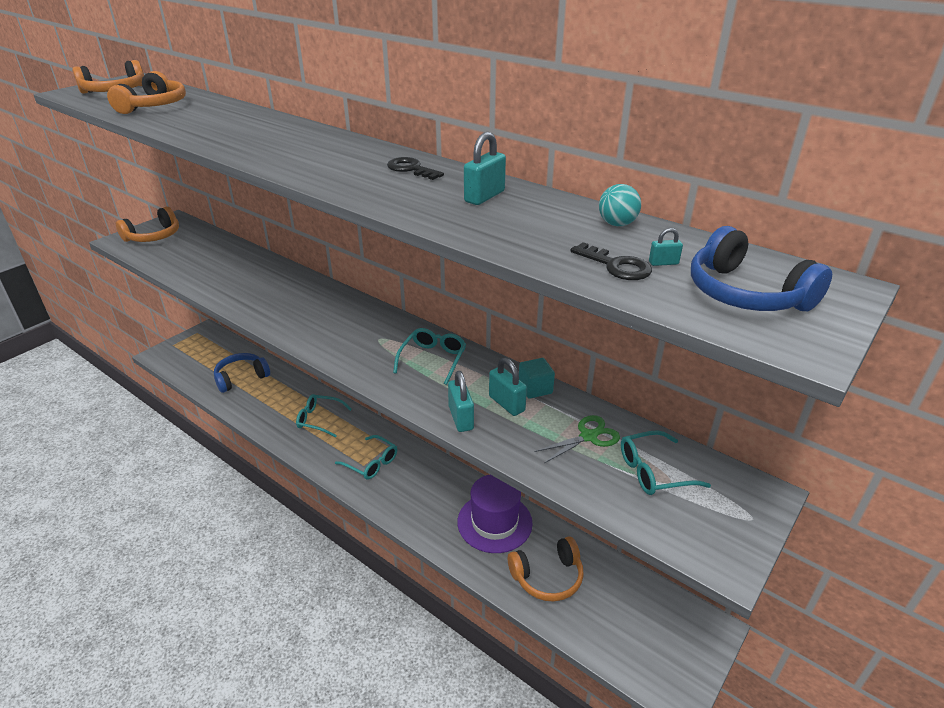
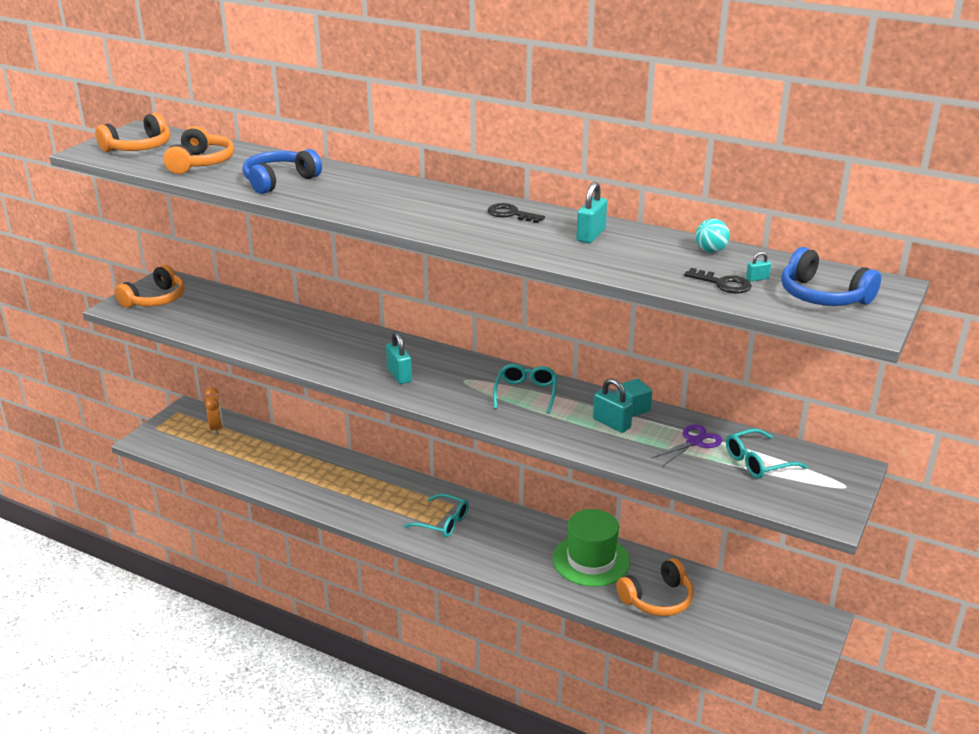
camera: 10 degrees left, 5 degrees down
blue headphones [214,353,270,393] -> blue headphones moved to [242,149,322,194]
turquoise glasses [296,394,352,437] -> none
turquoise padlock [448,371,474,432] -> turquoise padlock moved to [386,331,412,384]
purple hat [457,475,533,553] -> green hat [553,509,630,587]
green scissors [534,415,620,463] -> purple scissors [652,425,722,466]
none -> orange clock [205,387,223,435]

